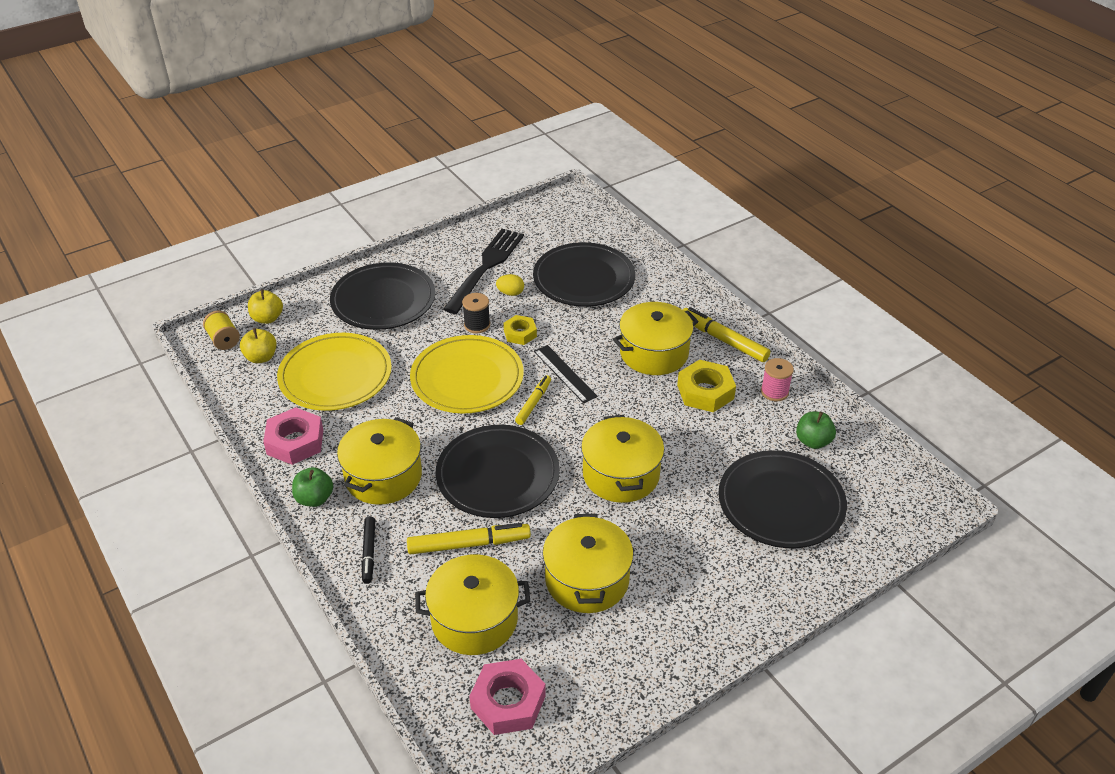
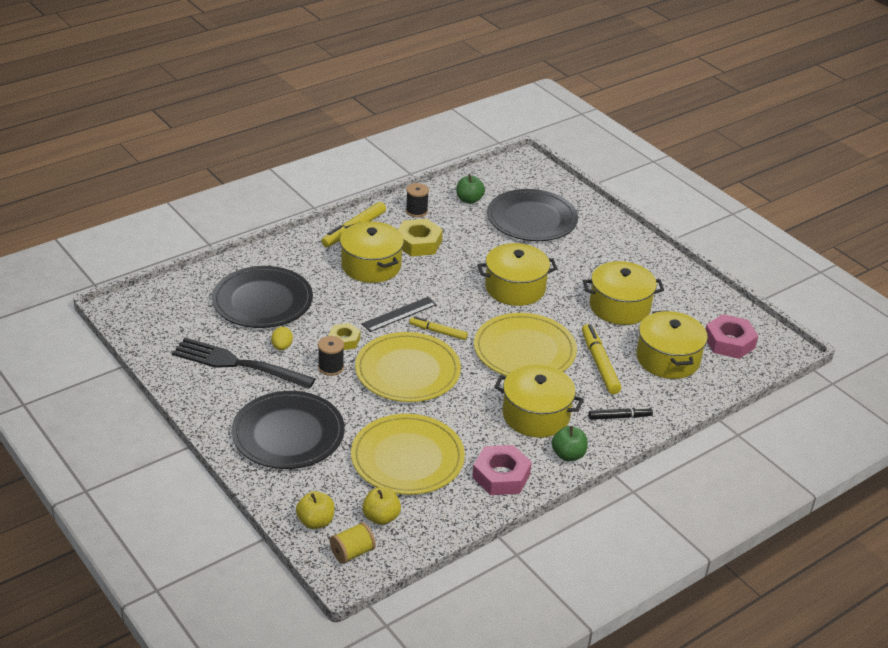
camera: 95 degrees left, 5 degrees down
black plate [436,425,560,518] -> yellow plate [474,313,577,376]
pink spool [761,358,794,401] -> black spool [406,183,429,217]

